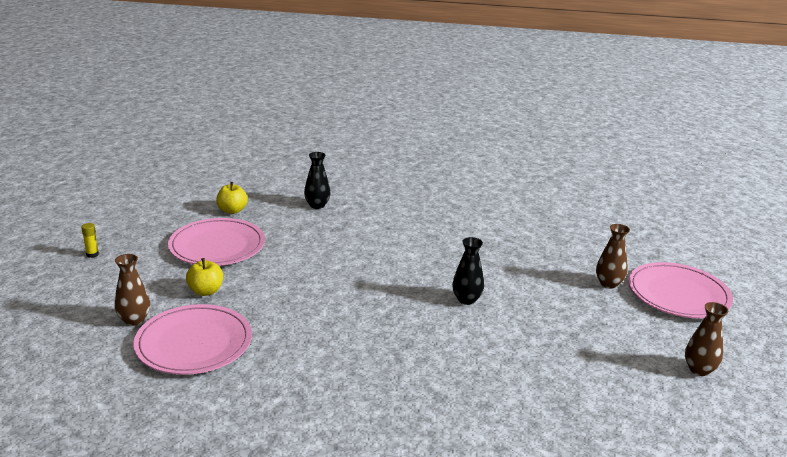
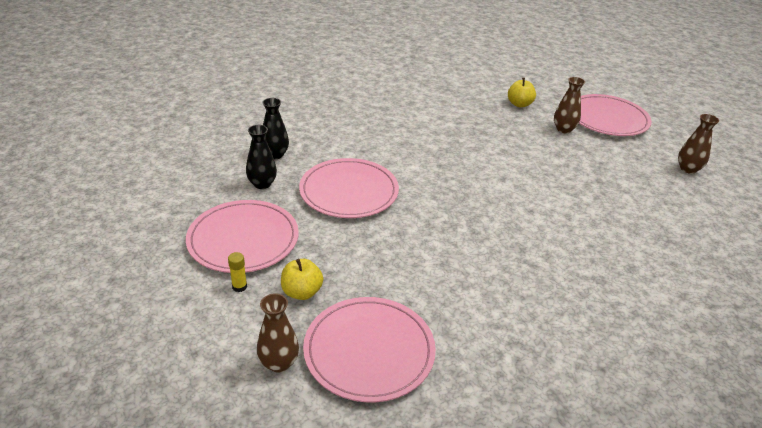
camera: 40 degrees left, 10 degrees up
yellow glue stick [81,223,99,258] -> yellow glue stick moved to [228,252,247,292]
yellow apple [216,182,248,214] -> yellow apple moved to [508,78,536,107]
black vase [452,237,484,305] -> black vase moved to [246,125,277,189]
none -> pink plate [299,158,399,218]

